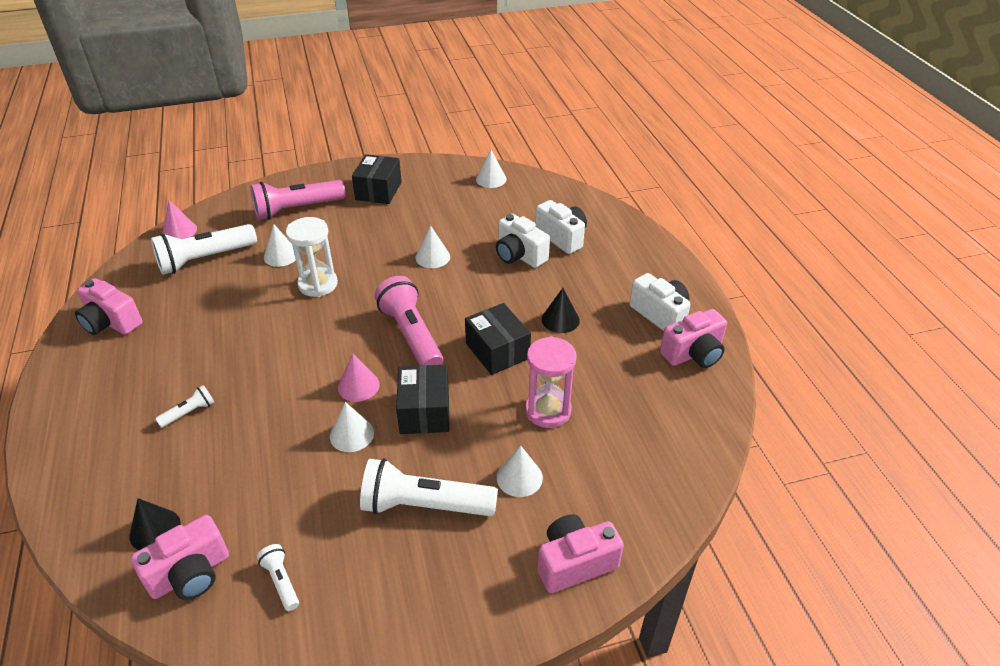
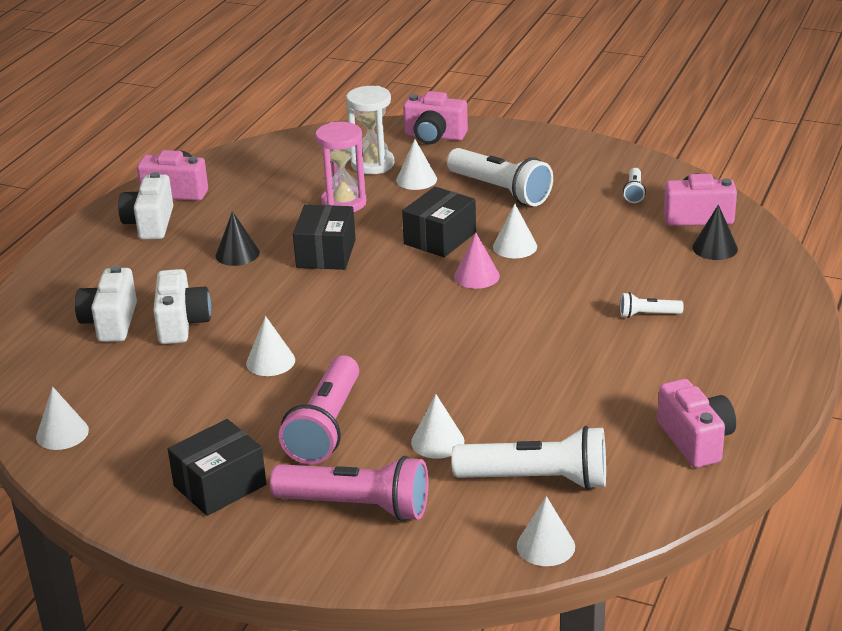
camera: 140 degrees left, 10 degrees down
pink cone [162,200,197,239] -> white cone [517,496,575,566]
white hourglass [286,217,338,297] -> white hourglass moved to [346,86,394,174]
pink flashlight [375,276,443,365] -> pink flashlight moved to [279,355,359,464]

